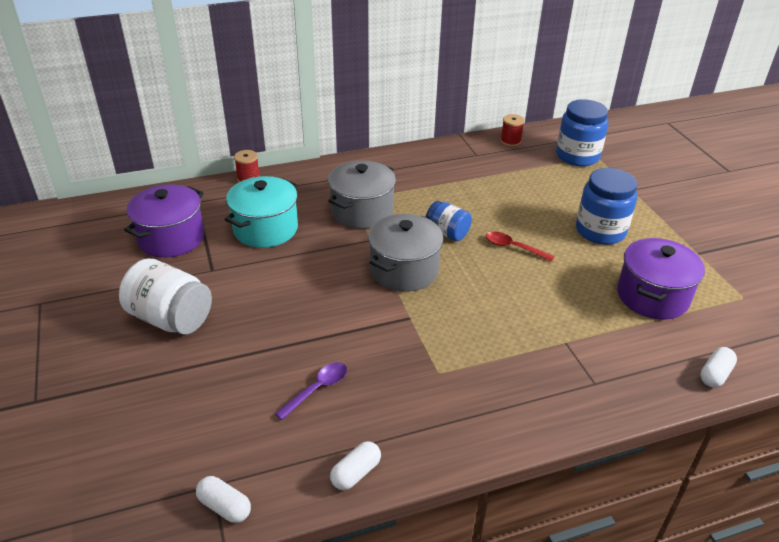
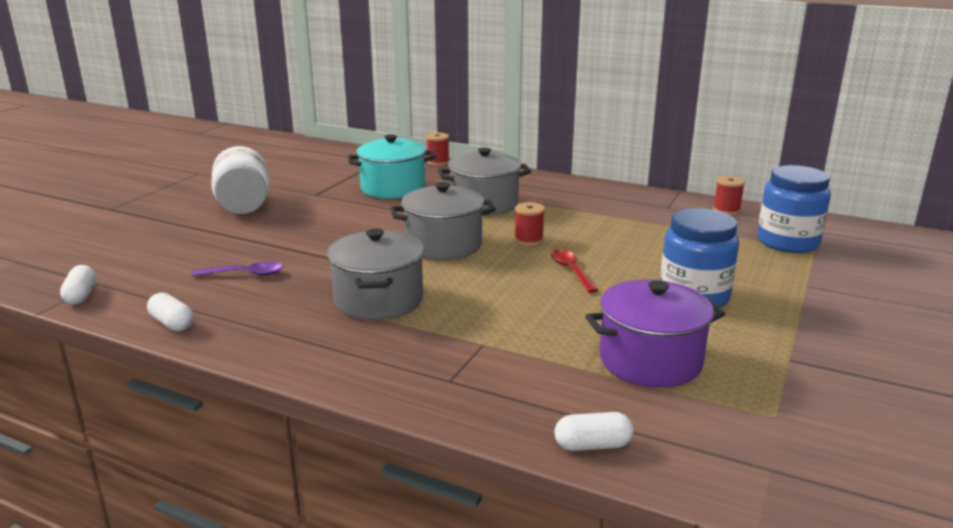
camera: 45 degrees right, 15 degrees down
purple pot [124,184,204,258] -> none
white capsule [330,441,381,490] -> white capsule turned 45 degrees clockwise [147,293,194,331]
blue jar [426,201,472,241] -> red spool [514,202,545,246]
none -> grey pot [327,229,425,320]

